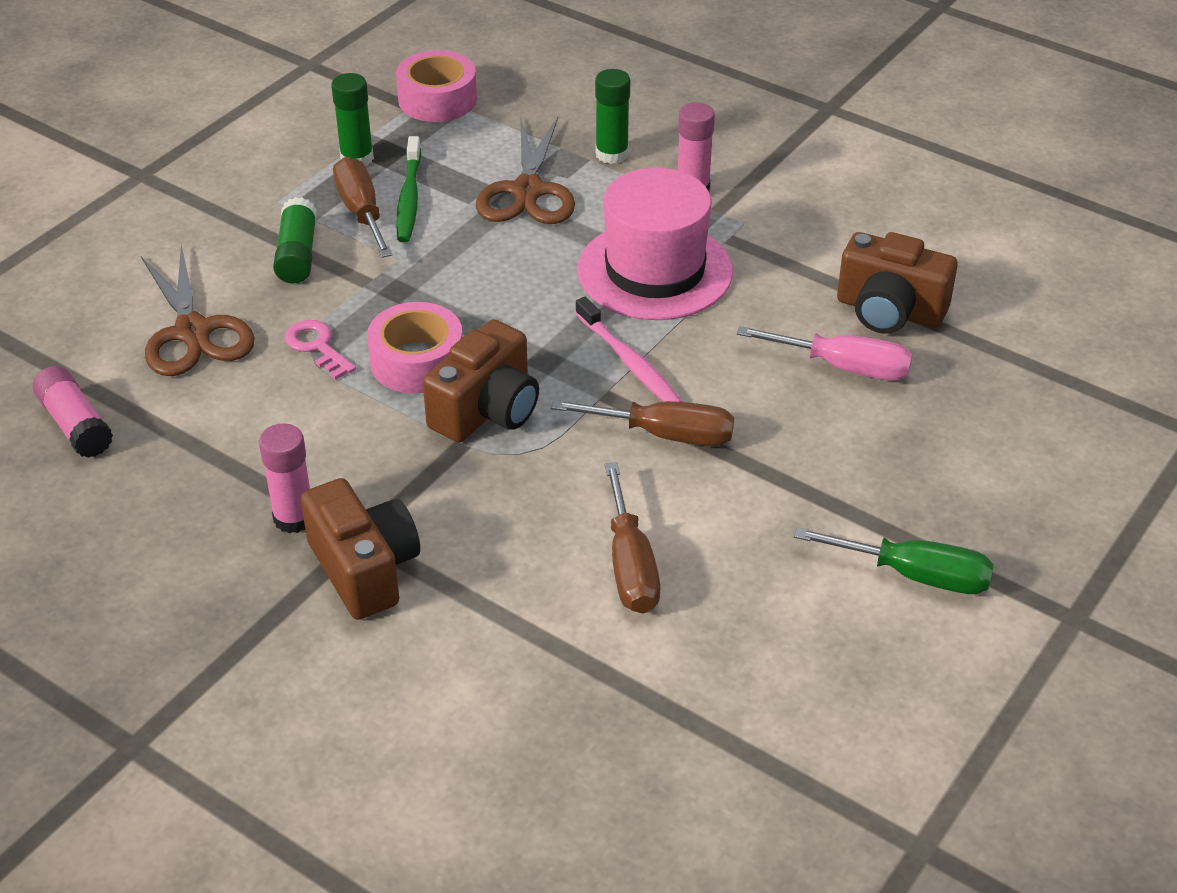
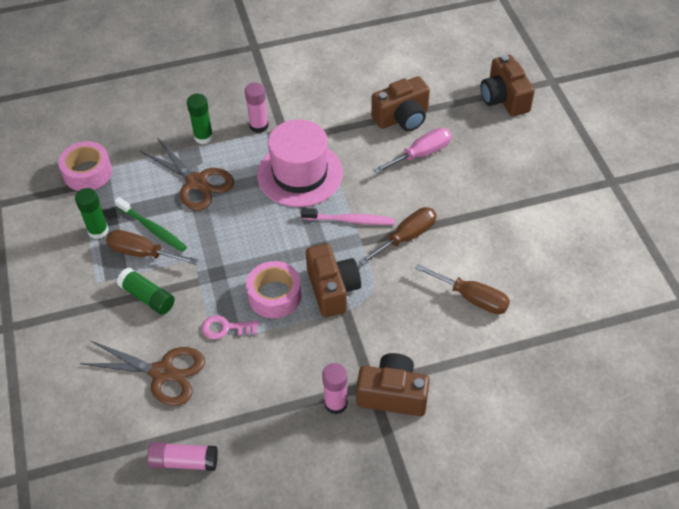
camera: 50 degrees left, 10 degrees up
green screwdriver [794,527,994,594] -> none
none -> brown camera [481,55,535,117]

